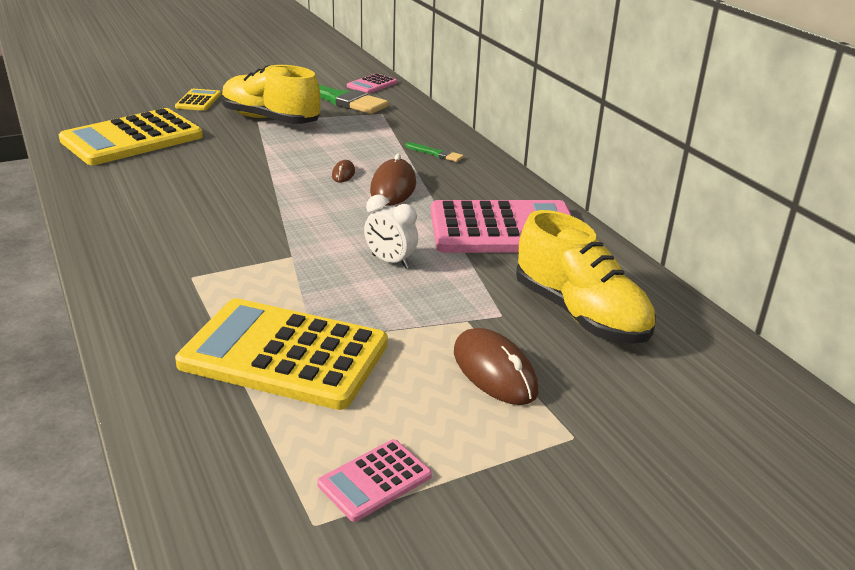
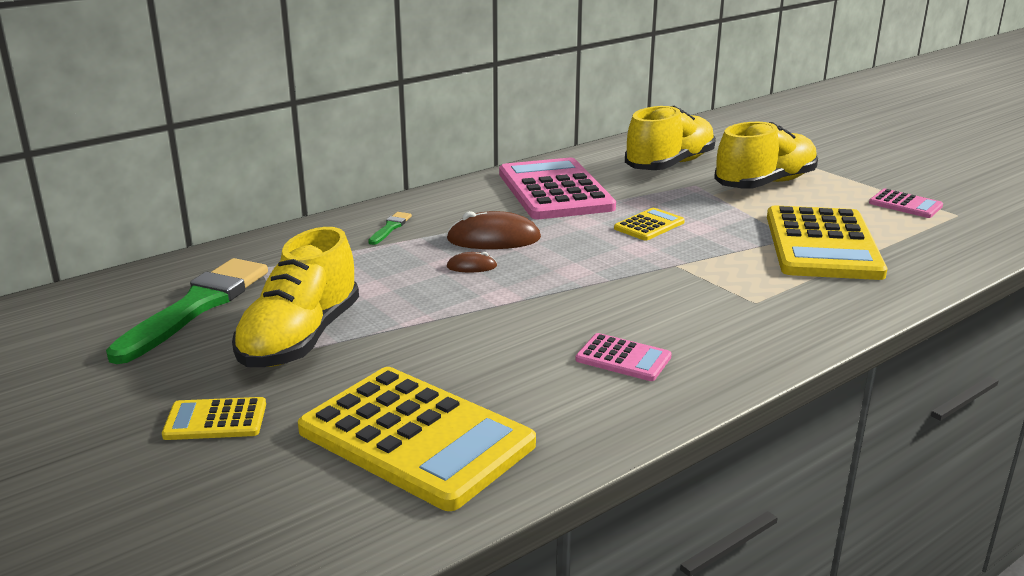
camera: 100 degrees left, 5 degrees down
pink calculator [347,73,397,94] -> pink calculator moved to [576,333,672,381]
white clock [364,195,418,268] -> yellow calculator [614,208,685,241]
brown mouse [454,328,539,405] -> yellow shoe [714,122,818,189]

